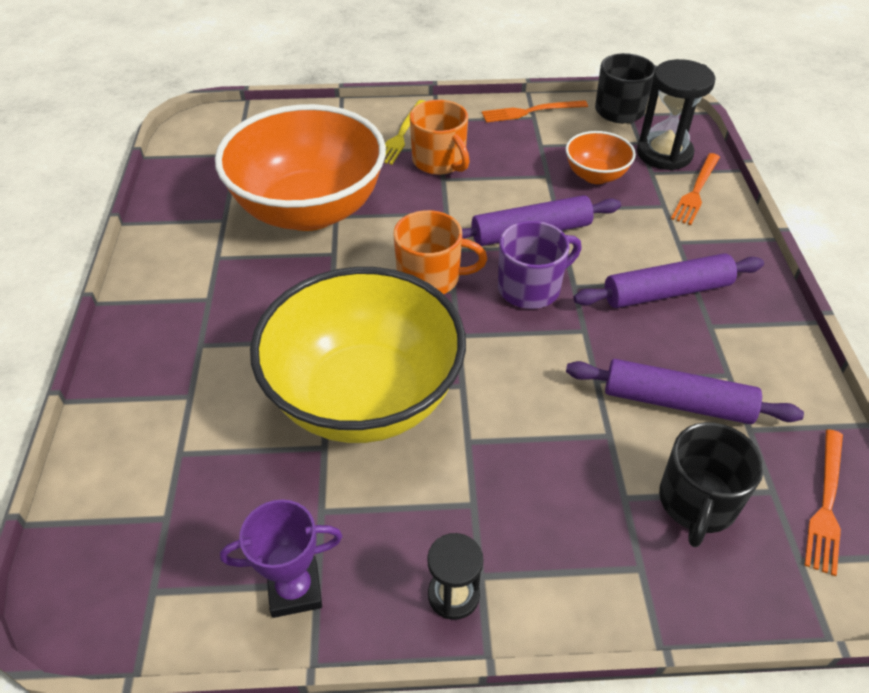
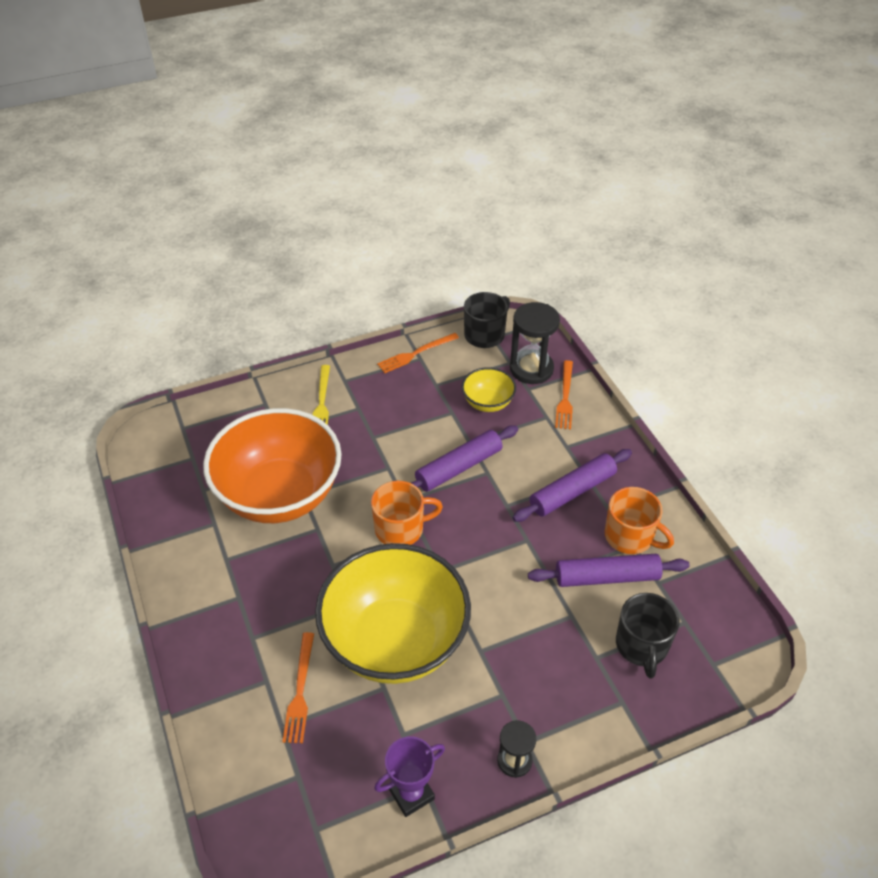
camera: 20 degrees left, 0 degrees up
orange mug [410,100,470,175] -> orange mug moved to [605,487,674,554]
purple mug [498,221,582,309] -> none
orange bowl [566,131,636,184] -> yellow bowl [462,367,516,412]
orange fork [804,429,843,576] -> orange fork moved to [282,632,314,743]

